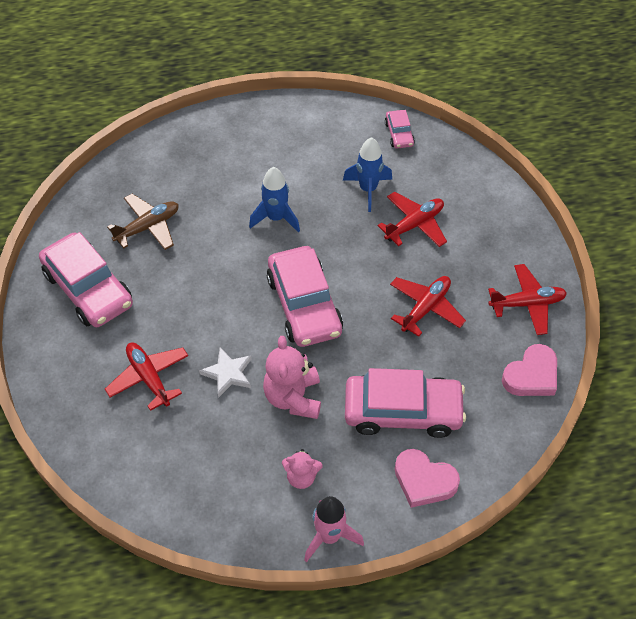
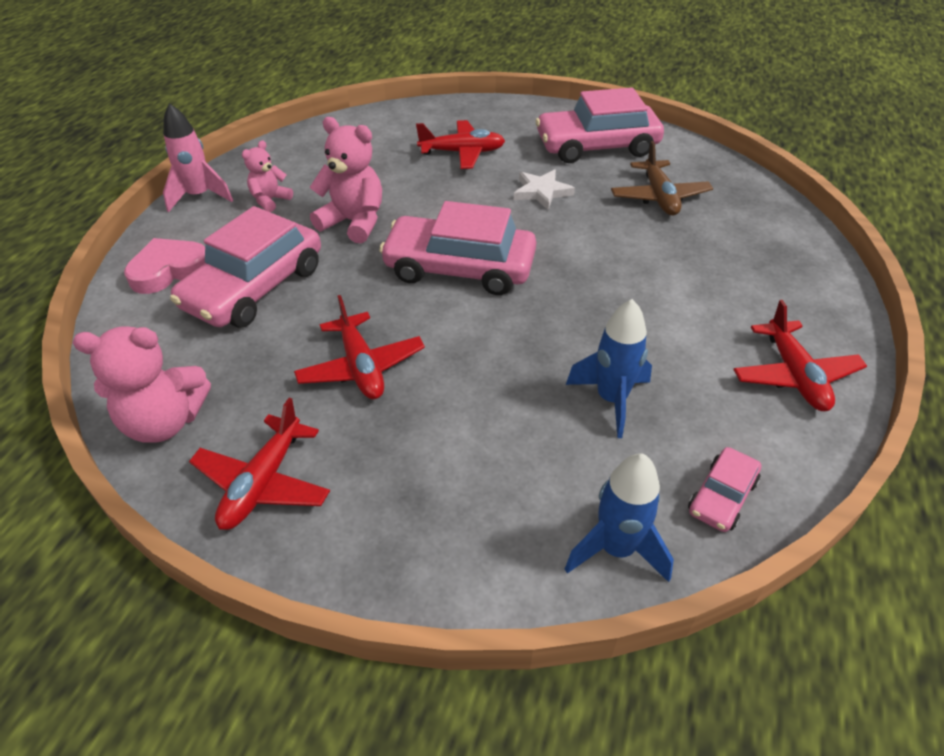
camera: 120 degrees right, 10 degrees down
white star [199,348,252,398] -> white star moved to [514,169,575,210]
blue rocket [249,167,300,233] -> blue rocket moved to [565,453,674,582]
red plane [378,192,447,247] -> red plane moved to [733,300,867,411]
pink car [385,110,415,149] -> pink car turned 75 degrees counterclockwise [688,447,761,532]
pink heart [502,344,557,396] -> pink teddy bear [73,326,211,443]

